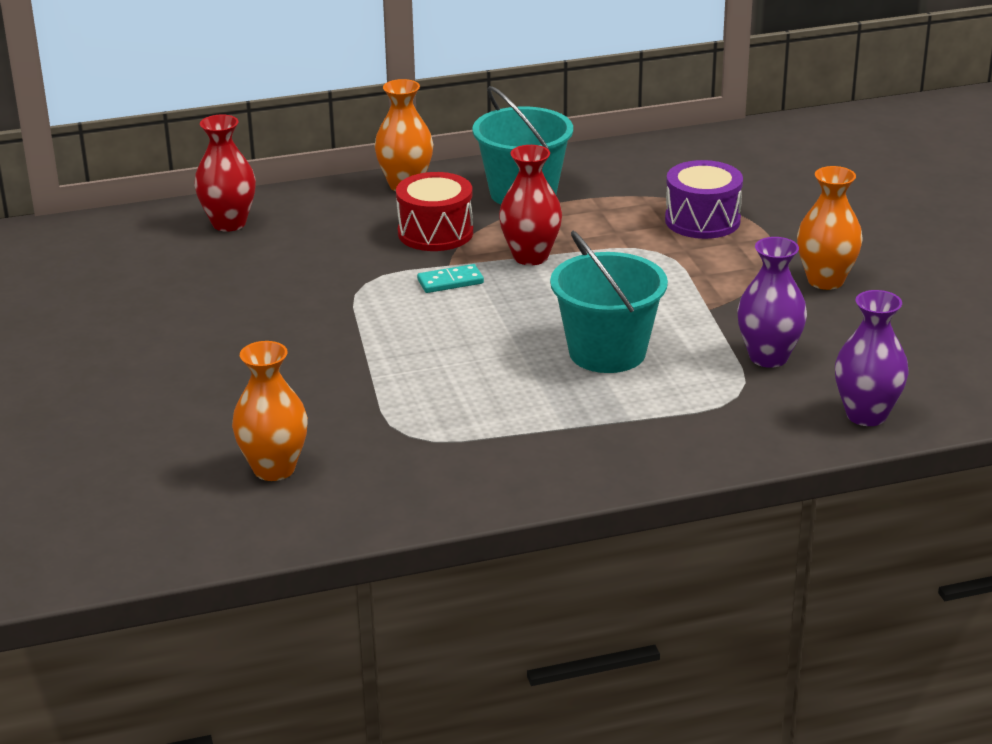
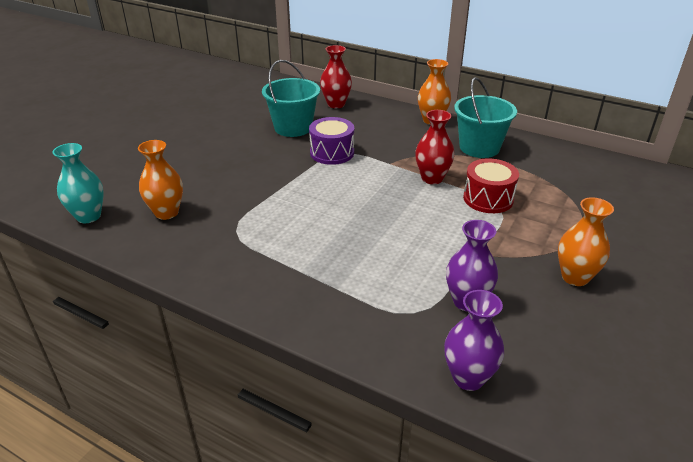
camera: 45 degrees right, 5 degrees up
red drum [396,172,473,251] -> red drum moved to [463,159,519,213]
turquoise domino [417,264,484,293] -> none
turquoise bucket [550,231,668,373] -> turquoise bucket moved to [262,60,320,137]
purple drum [665,160,743,239] -> purple drum moved to [309,117,354,165]
none -> turquoise vase [53,143,104,223]

